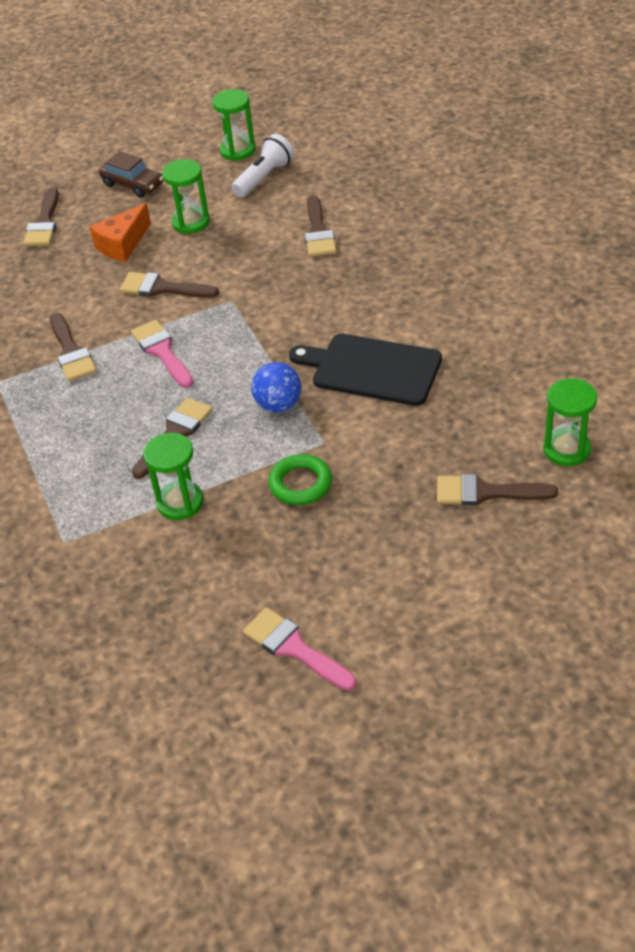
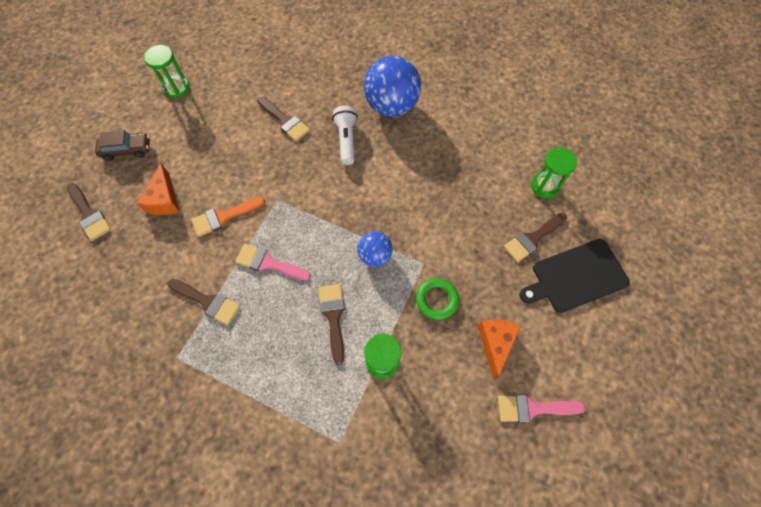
camera: 45 degrees left, 20 degrees up
brown brush [120,272,219,298] -> orange brush [191,197,265,237]
green hourglass [162,159,210,234] -> none
white flashlight [231,134,294,197] -> white flashlight moved to [332,106,358,165]
black cutting board [289,333,442,406] -> black cutting board moved to [519,239,630,313]
none -> blue ball [364,56,421,117]
none -> orange cheese [478,320,521,379]

